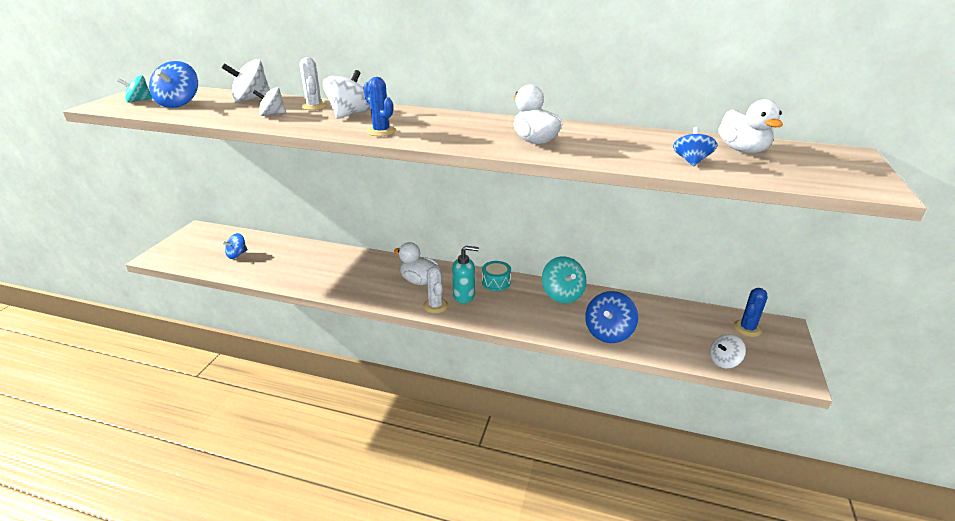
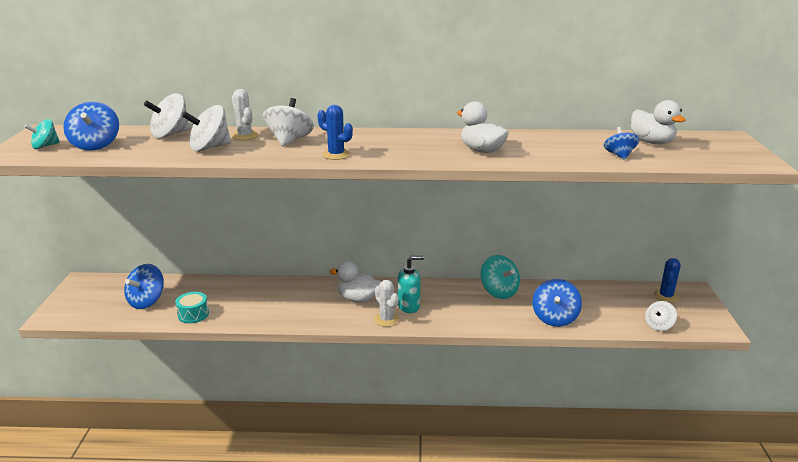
camera: 15 degrees left, 5 degrees down
blue spinning top [222,233,247,259] -> blue spinning top [124,264,164,309], size x1.57
white spinning top [253,87,286,116] -> white spinning top [182,105,231,152], size x1.57
turquoise drum [482,261,511,291] -> turquoise drum moved to [175,292,209,323]

